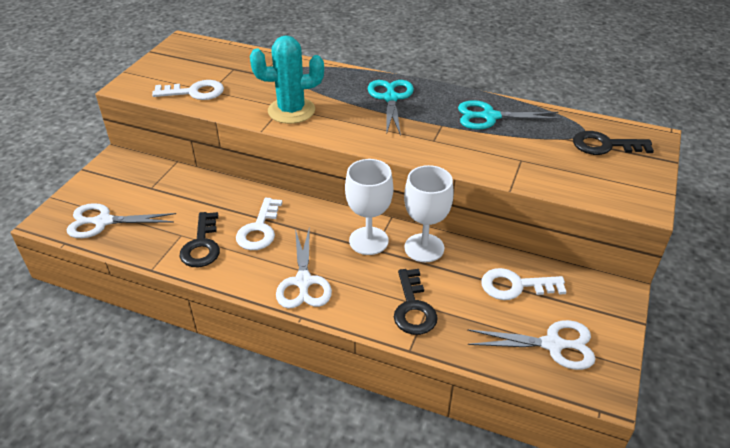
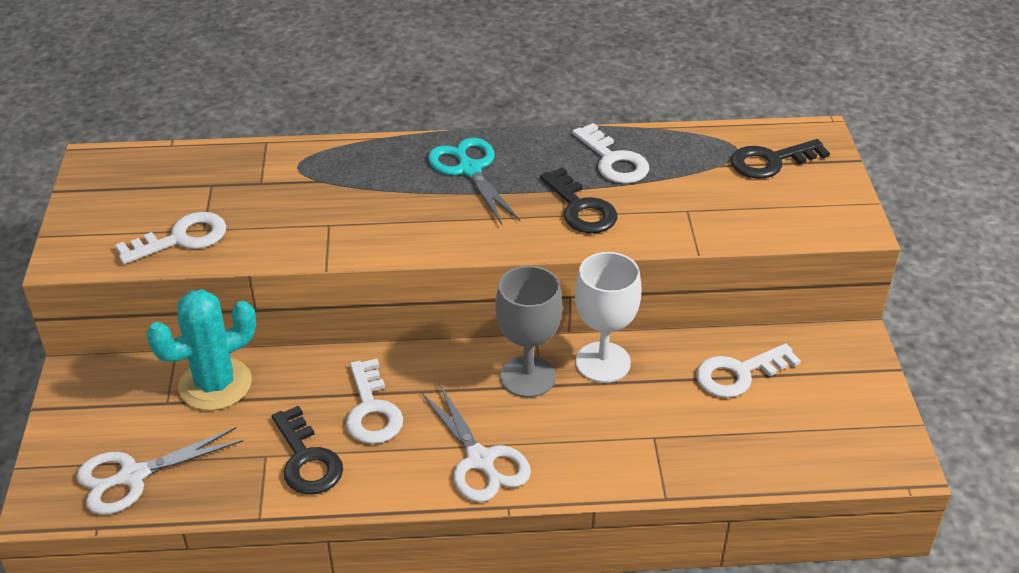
camera: 25 degrees left, 0 degrees up
turquoise cactus [250,35,324,124] -> turquoise cactus moved to [146,289,256,411]
white goblet [345,159,393,255] -> grey goblet [495,266,563,397]
black key [394,269,438,335] -> black key moved to [540,167,618,234]
turquoise scissors [458,100,561,130] -> white key [572,123,649,184]
white scissors [467,320,596,370] -> none

